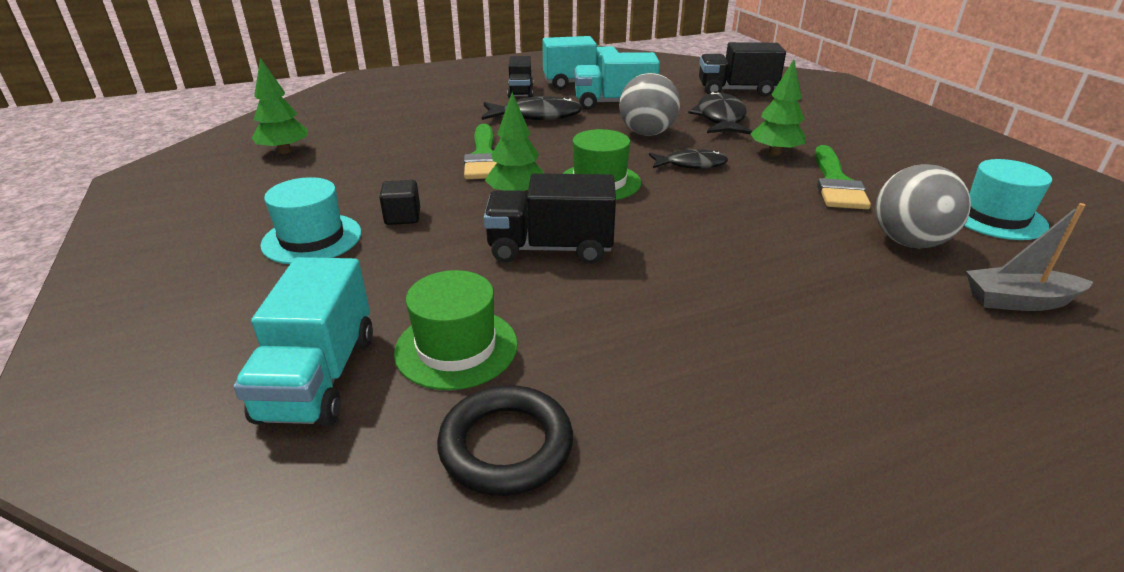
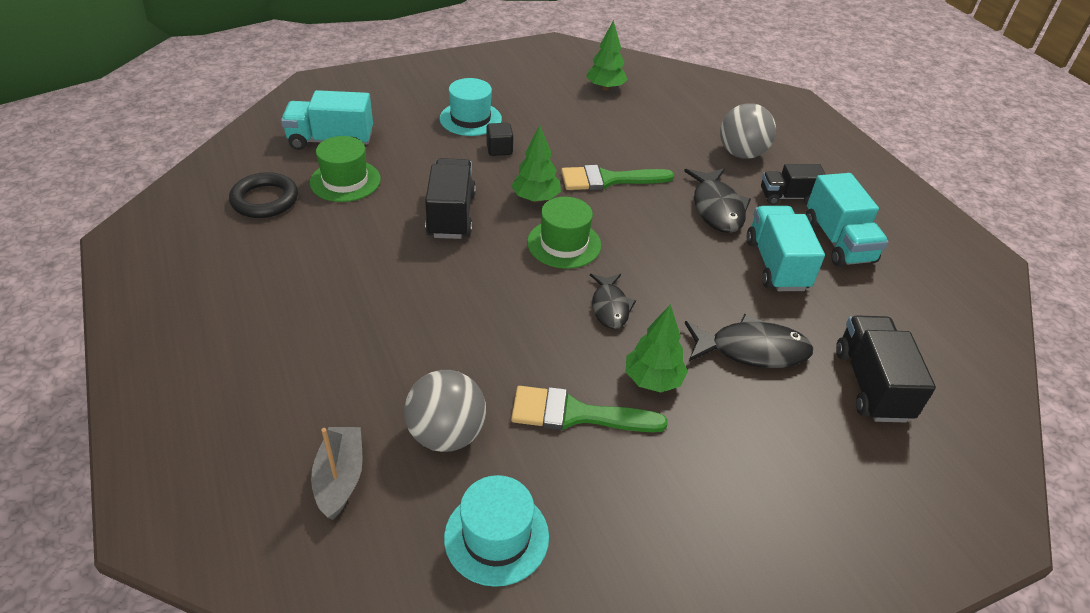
camera: 85 degrees right, 10 degrees up
grey ball [619,73,680,136] -> grey ball moved to [720,103,776,159]

